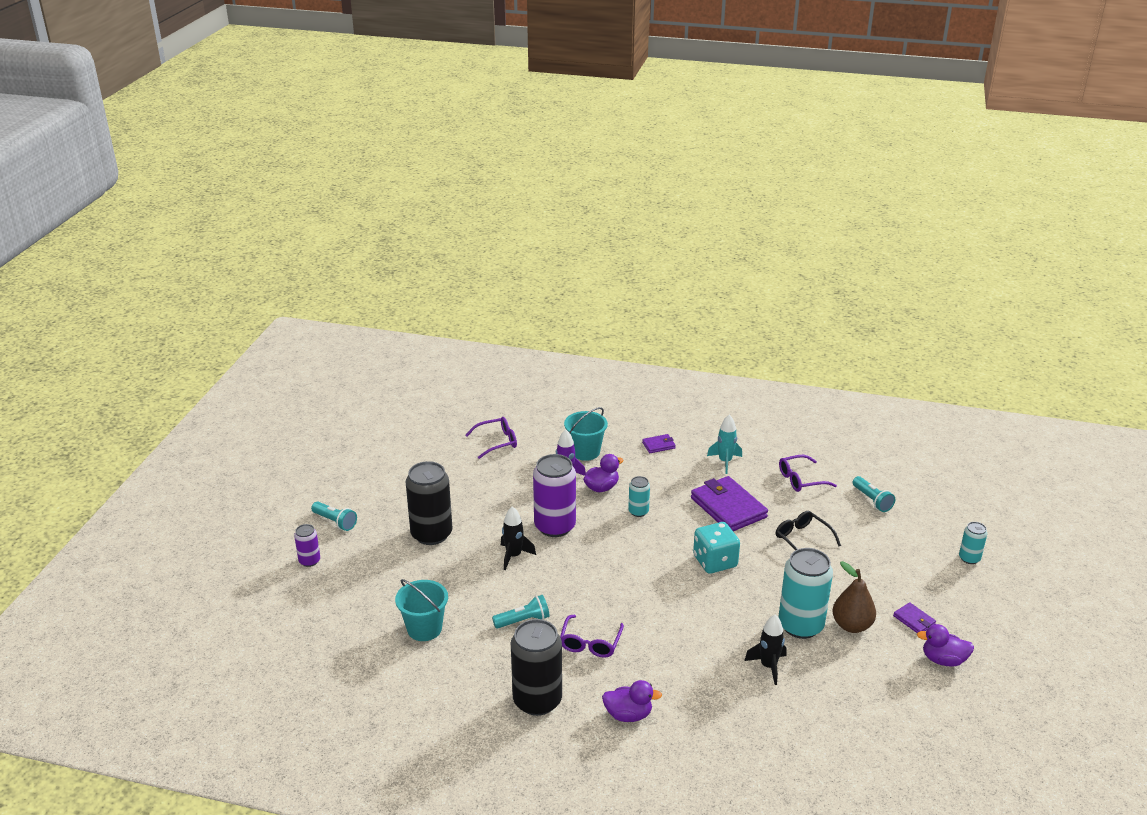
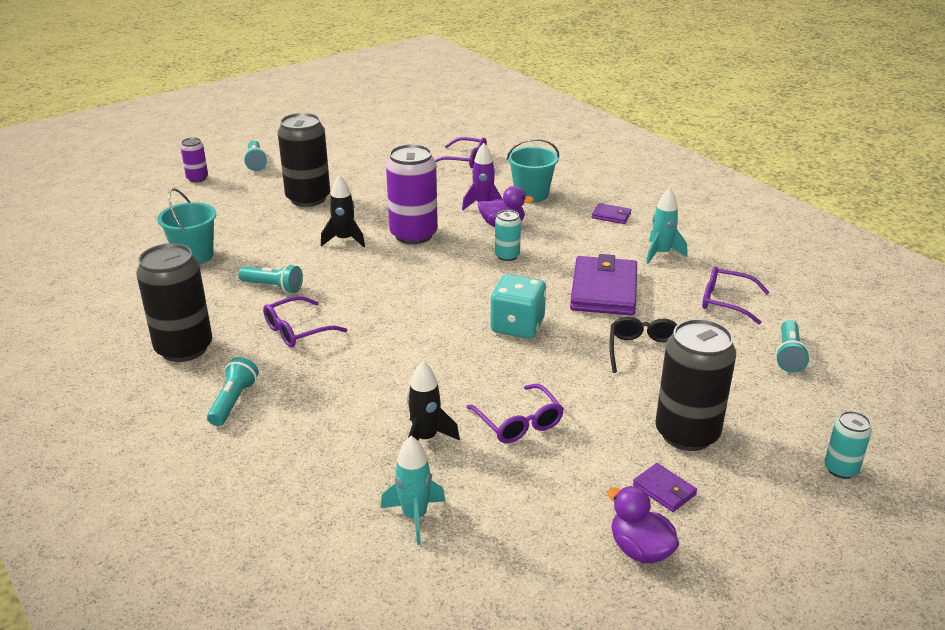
camera: 40 degrees right, 0 degrees up
purple duck [602,680,662,722] -> turquoise flashlight [207,357,259,426]
turquoise can [778,548,833,639] -> purple glasses [466,384,564,443]
brown pear [832,561,876,633] -> none
purple wallet [893,602,936,633] -> purple wallet turned 45 degrees counterclockwise [633,463,697,512]
none -> turquoise rocket [381,436,445,545]
none -> black can [655,319,736,451]

